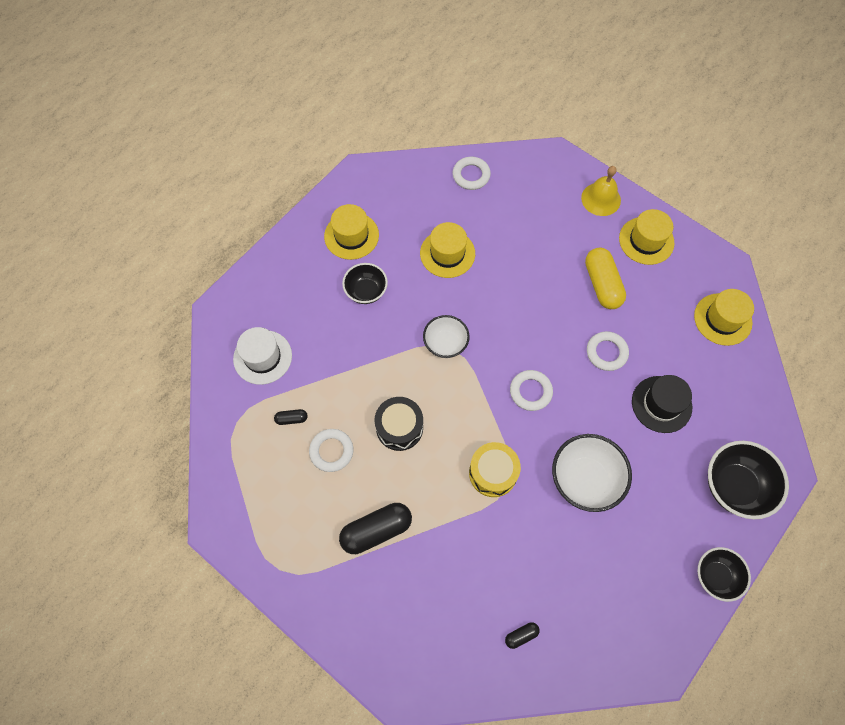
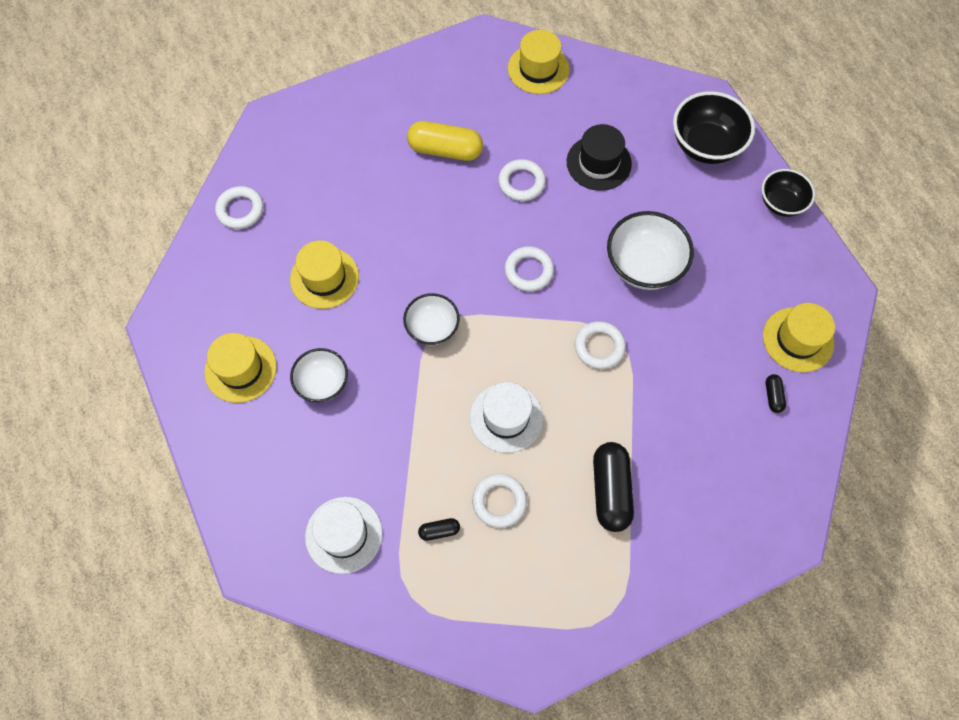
camera: 65 degrees left, 0 degrees up
black capsule [274,409,308,425] -> black capsule turned 60 degrees clockwise [418,518,460,541]
black bowl [342,263,388,304] -> white bowl [290,348,348,402]
black drum [374,397,423,451] -> white hat [470,382,543,453]
yellow drum [469,442,521,497] -> white ring [575,321,626,369]
yellow bell [581,166,621,216] -> none
yellow hat [619,209,674,265] -> yellow hat moved to [763,303,835,372]

